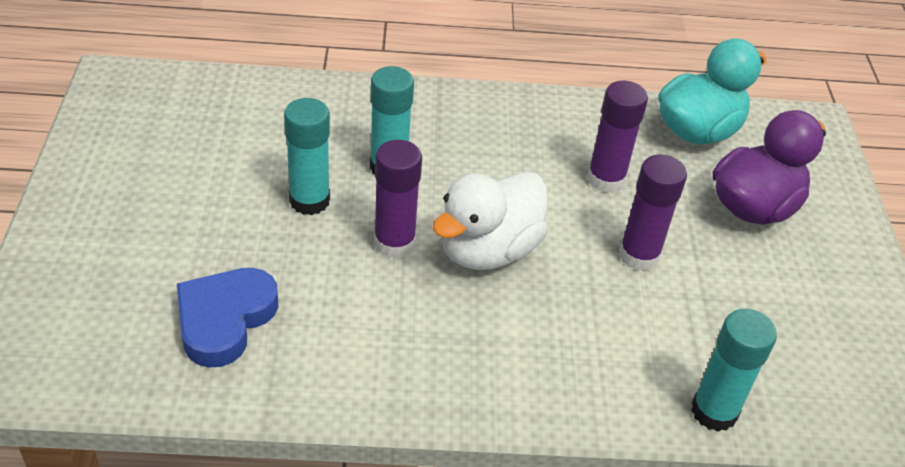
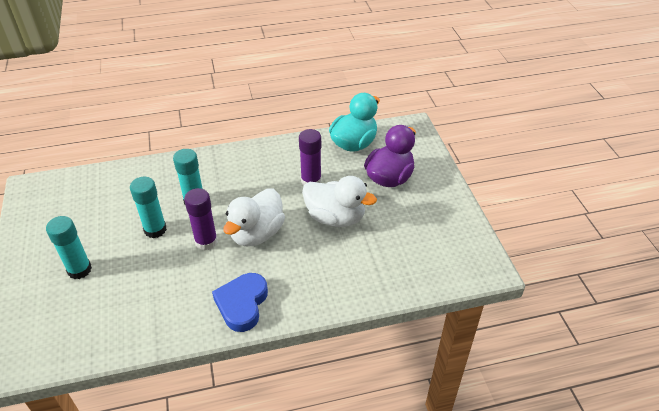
camera: 10 degrees left, 0 degrees up
blue heart [177,268,278,367] -> blue heart moved to [212,273,268,332]
purple glue stick [619,155,687,271] -> white duck [302,176,377,227]
turquoise glue stick [691,309,777,432] -> turquoise glue stick moved to [46,216,92,279]

